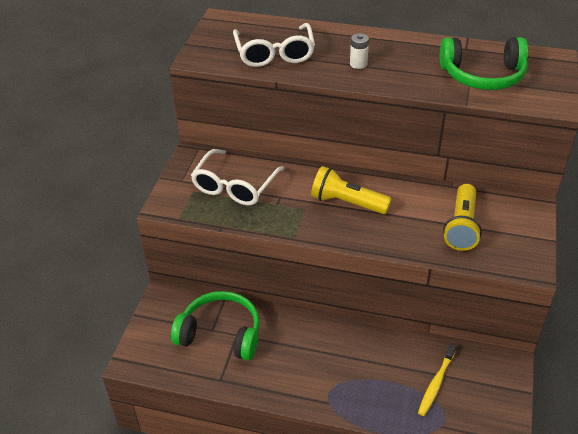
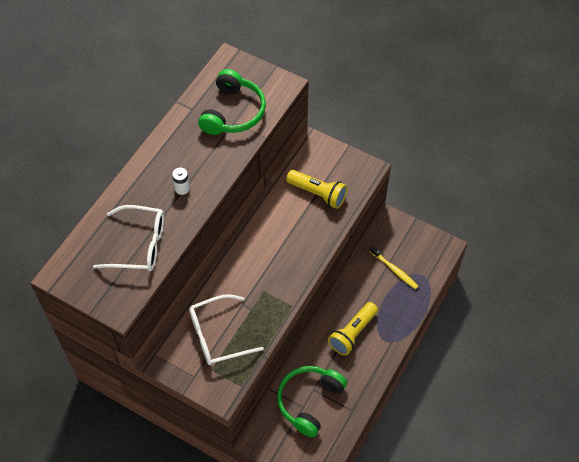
camera: 75 degrees left, 15 degrees up
white glasses [191,149,285,206] -> white glasses turned 120 degrees clockwise [189,294,264,365]
yellow flashlight [311,166,392,214] -> yellow flashlight moved to [328,302,378,356]

